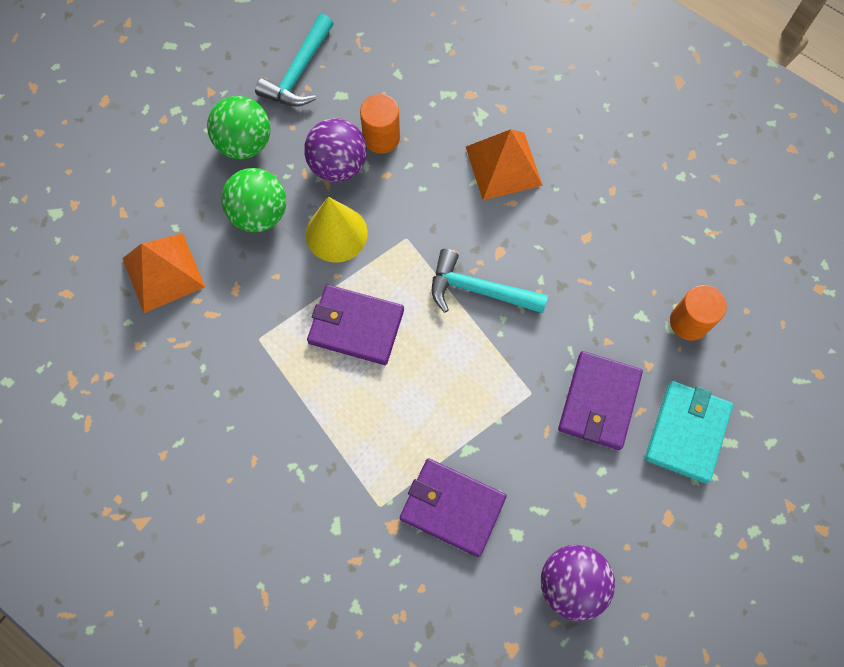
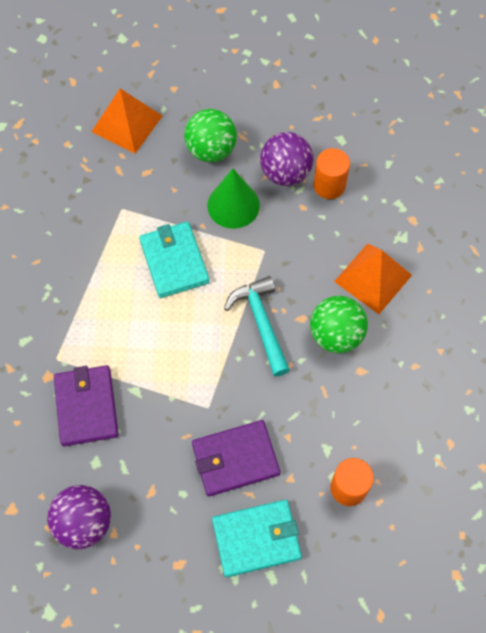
camera: 55 degrees right, 5 degrees down
green ball [207,96,271,159] -> green ball moved to [310,296,368,353]
turquoise hammer [255,14,334,106] -> none
yellow cone [306,197,368,262] -> green cone [207,168,260,229]
purple wallet [307,285,404,365] -> turquoise wallet [139,222,210,298]

